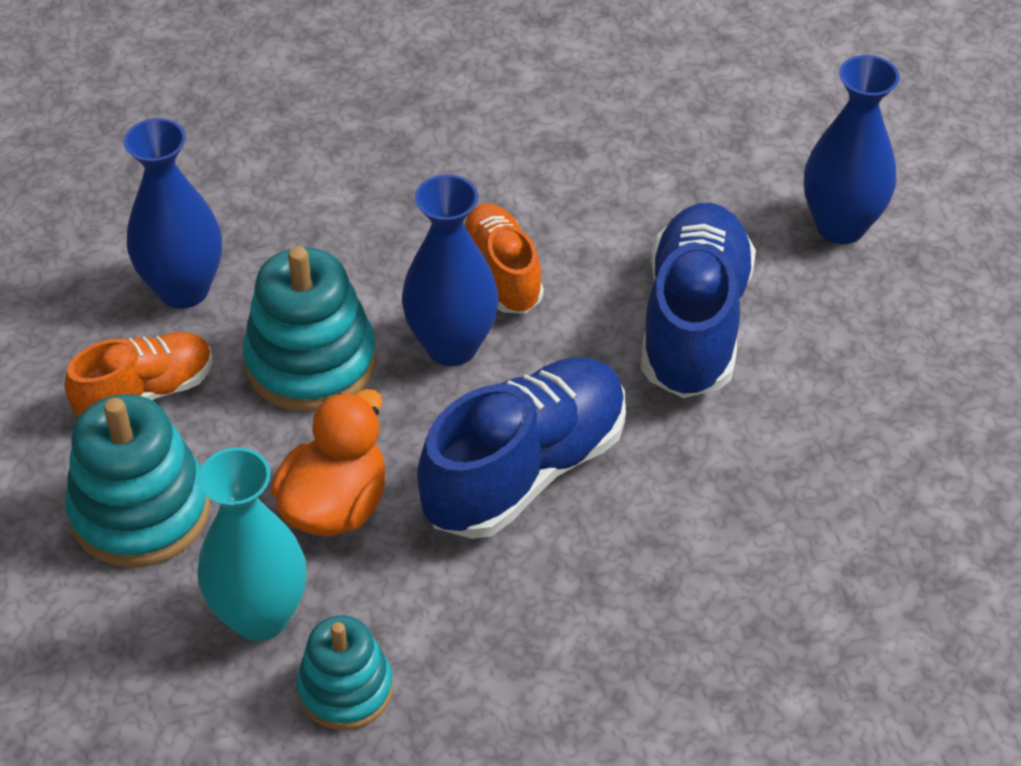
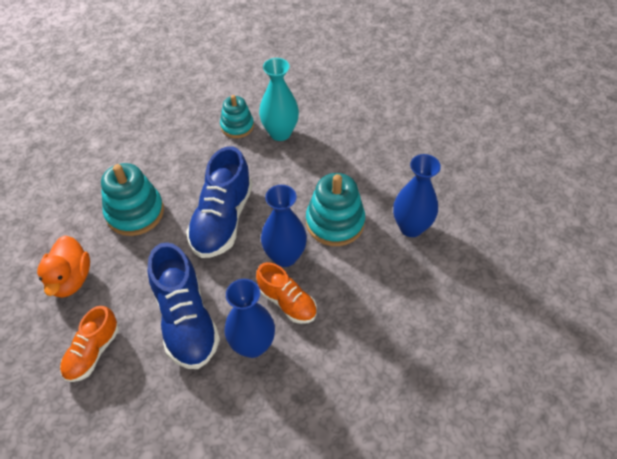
camera: 150 degrees right, 5 degrees up
orange shoe [65,332,213,416] -> orange shoe moved to [60,306,119,382]
turquoise stacking toy [66,394,210,568] -> turquoise stacking toy moved to [101,163,164,236]
orange duck [271,389,386,536] -> orange duck moved to [37,235,90,298]
blue vase [804,55,900,244] -> blue vase moved to [225,279,275,358]

